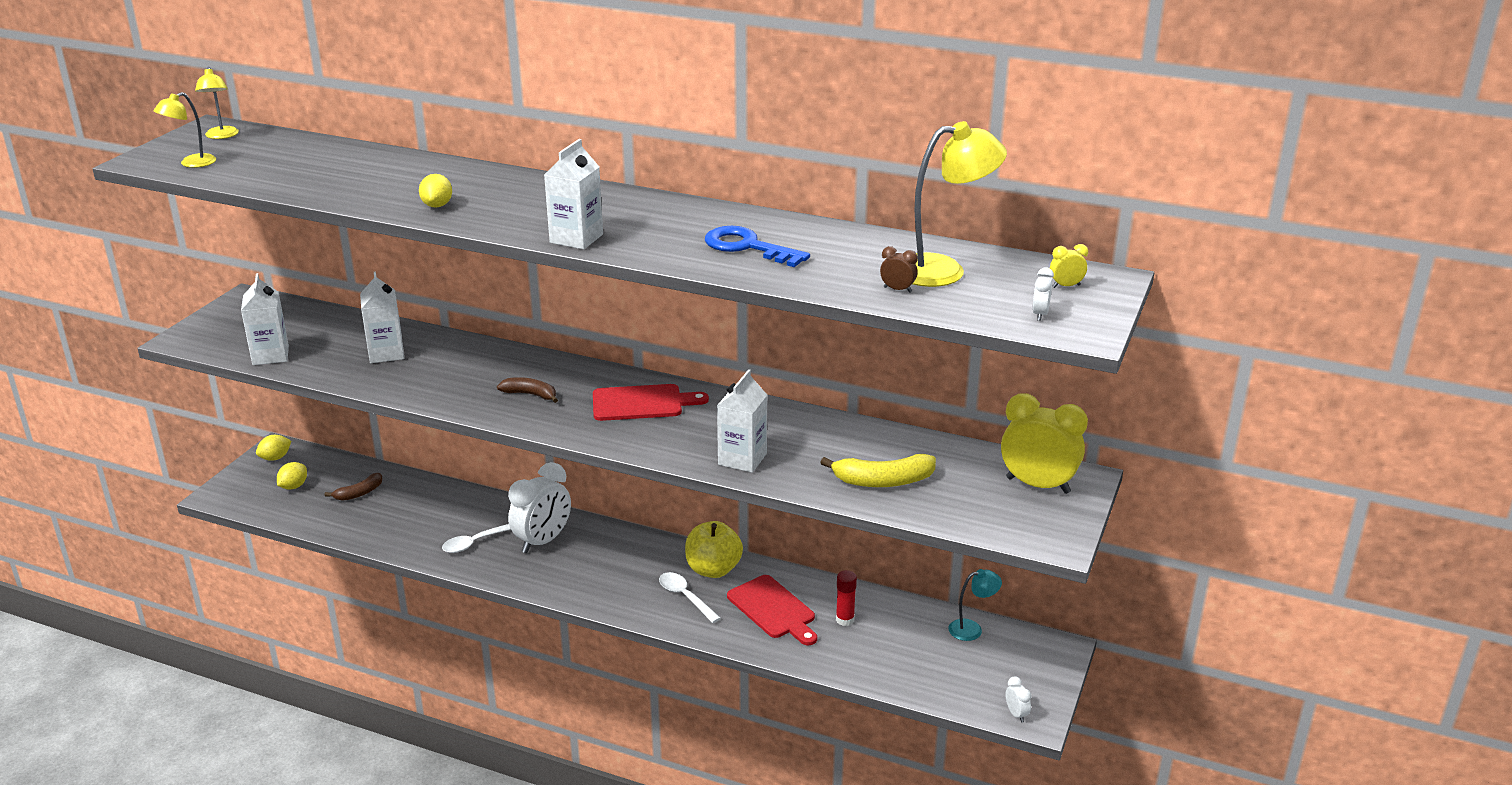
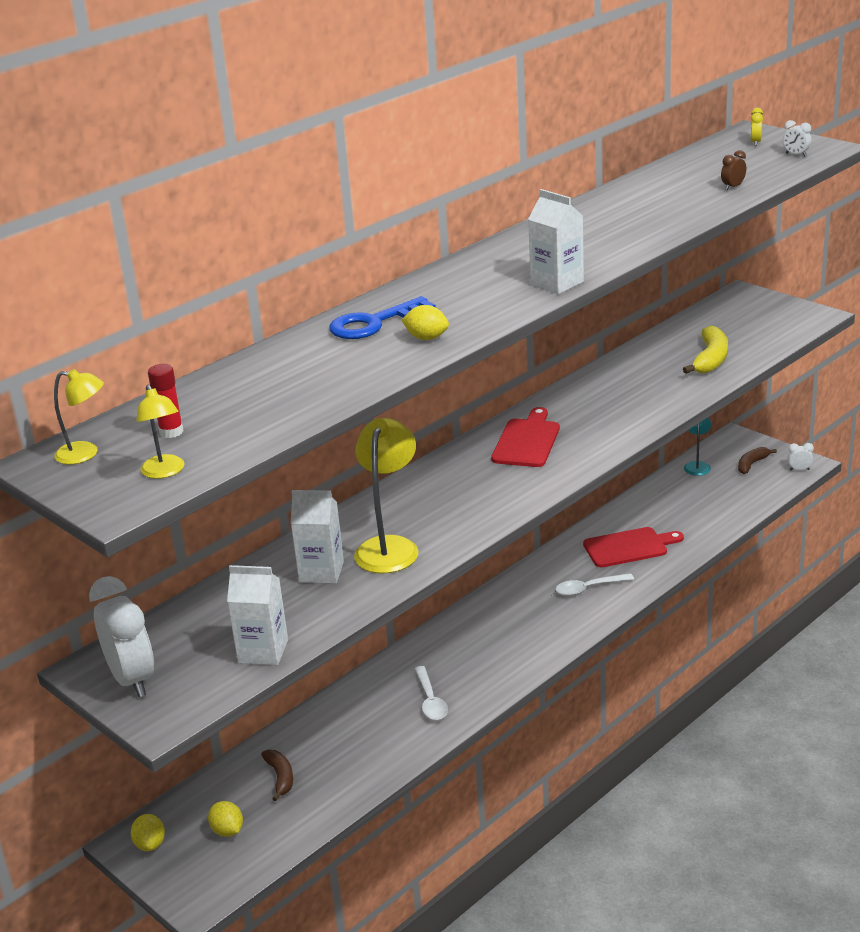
camera: 65 degrees left, 0 degrees up
brown banana [497,377,558,403] -> brown banana moved to [738,447,777,474]
white clock [508,462,571,553] -> white clock moved to [89,576,154,697]
yellow apple [685,521,743,578] -> none
blue key [705,226,810,267] -> blue key moved to [329,296,435,339]
white carton [717,369,767,473] -> none
red glue stick [836,570,857,626] -> red glue stick moved to [148,364,183,438]
yellow lamp [912,121,1007,287] -> yellow lamp moved to [354,418,419,573]
yellow clock [1001,393,1088,494] -> none

